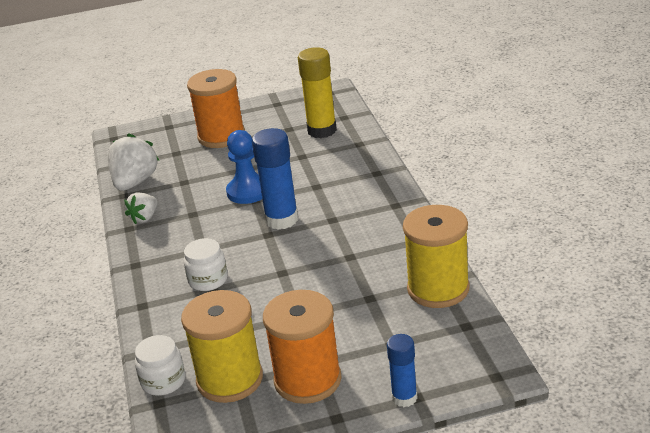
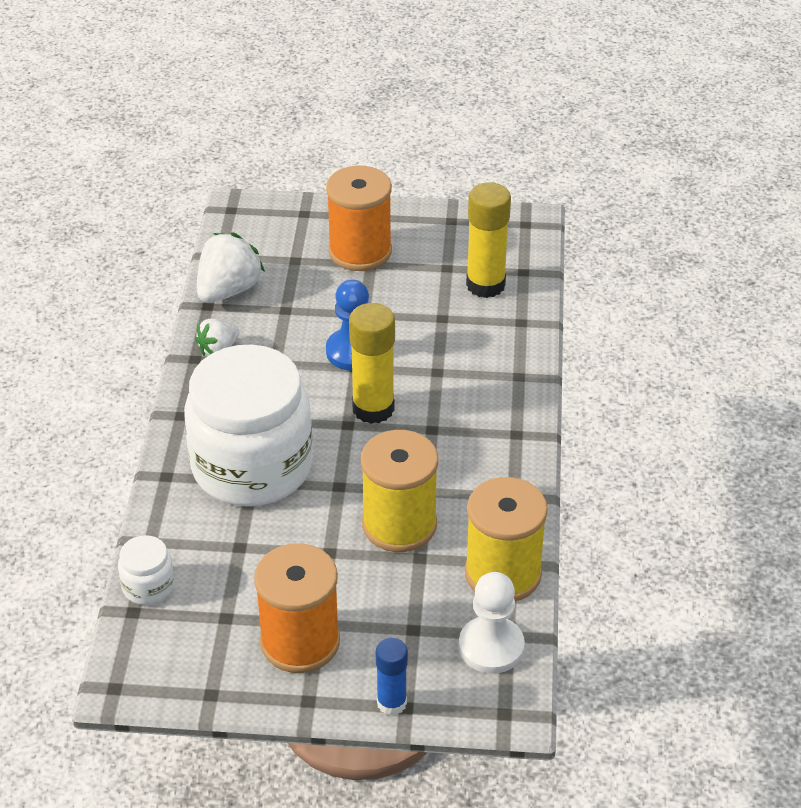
camera: 15 degrees right, 10 degrees up
yellow spool [181,290,263,403] -> yellow spool moved to [361,430,438,552]
white jar [183,238,228,291] -> white jar [184,345,313,506], size x2.45
blue glue stick [252,128,298,230] -> yellow glue stick [349,303,395,424]
none -> white pawn [459,572,525,674]

